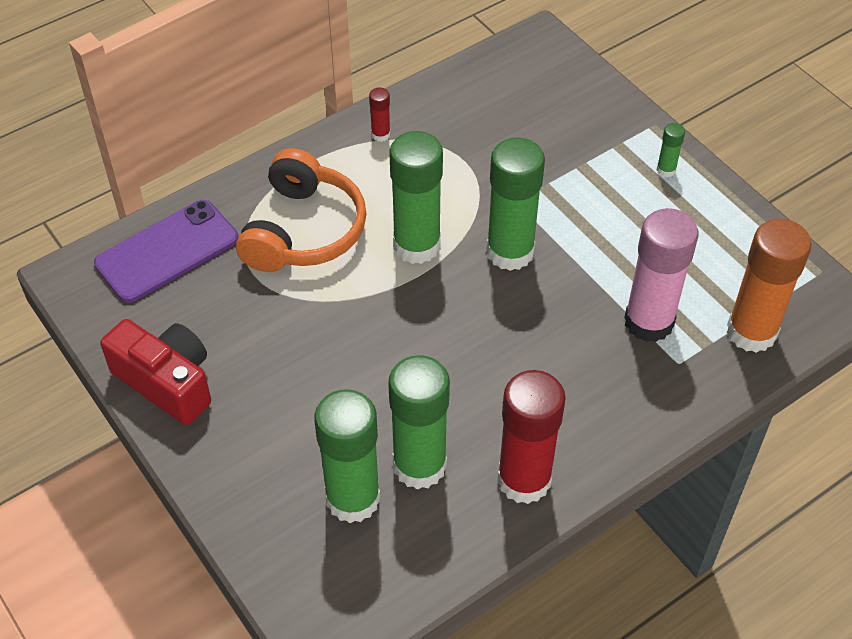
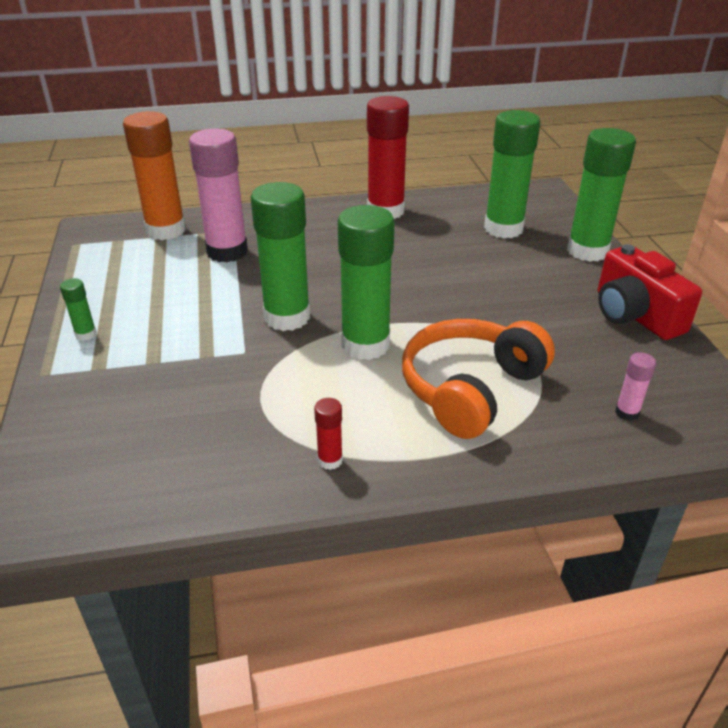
camera: 155 degrees left, 15 degrees down
purple phone [94,200,238,303] -> pink glue stick [615,352,656,421]
green glue stick [388,355,450,490] -> green glue stick moved to [567,128,636,262]

